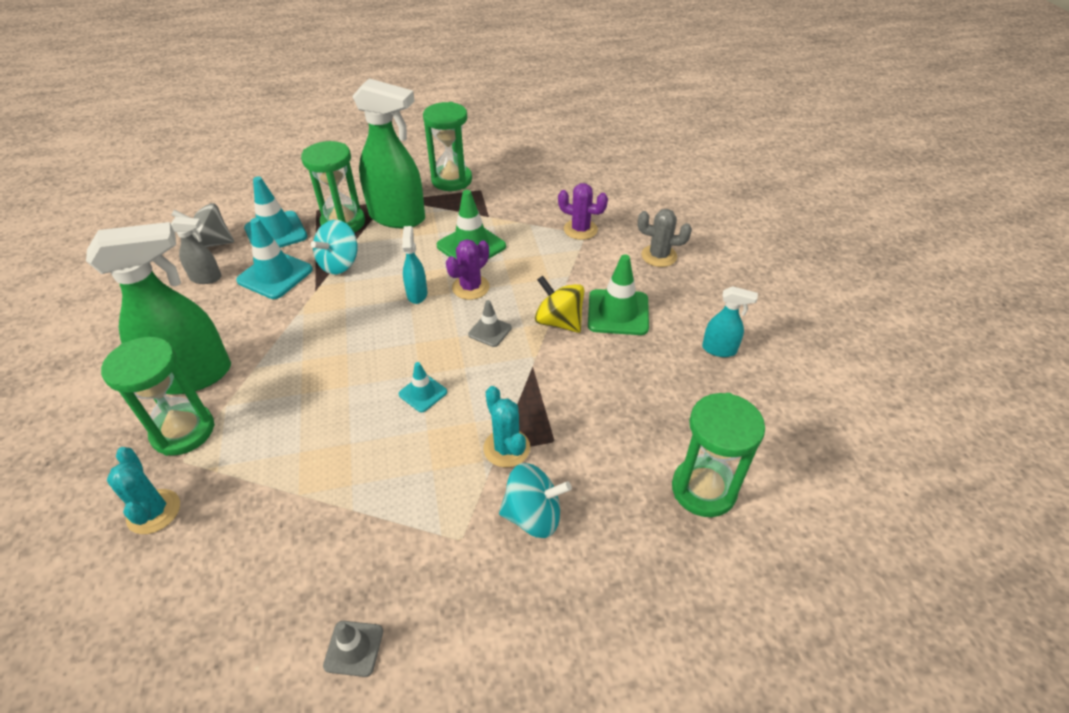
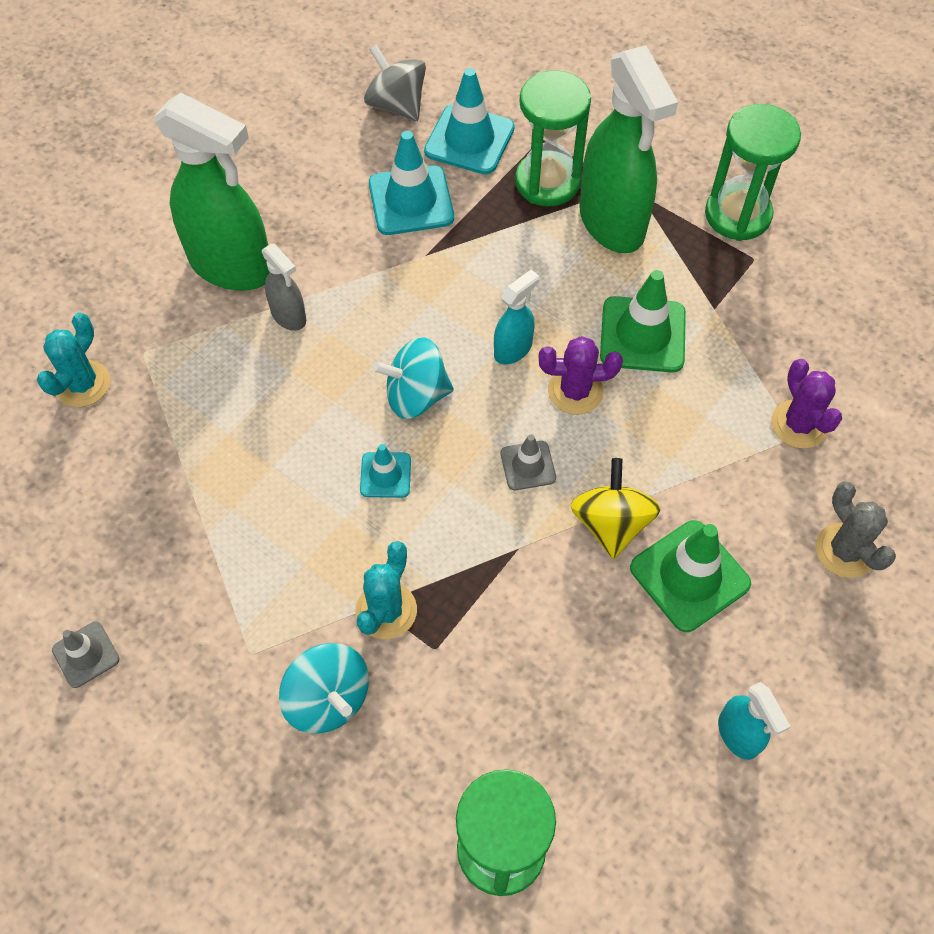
camera: 50 degrees right, 15 degrees up
green hourglass [101,337,215,456] -> none
grey spray bottle [171,217,222,284] -> grey spray bottle moved to [262,244,306,331]
turquoise spinning top [311,220,358,274] -> turquoise spinning top moved to [373,337,454,419]

